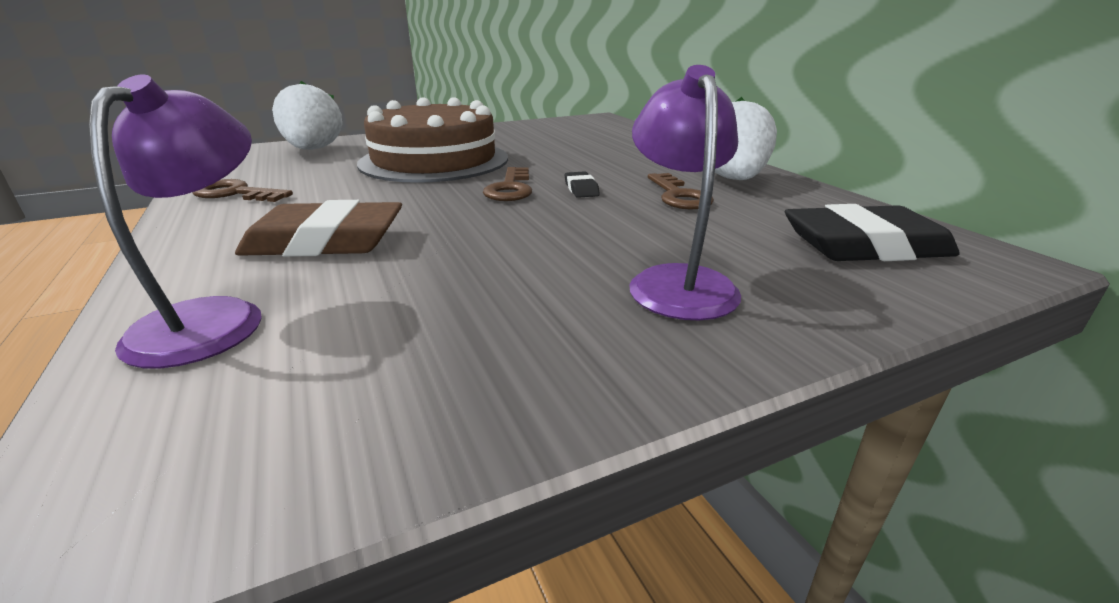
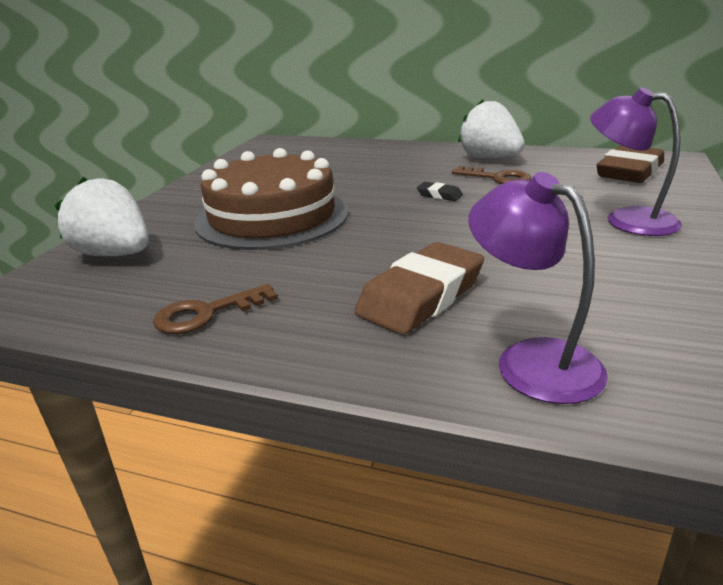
camera: 45 degrees left, 0 degrees up
brown key [483,167,532,201] -> none
black eraser [785,204,960,261] -> brown eraser [597,145,664,183]

